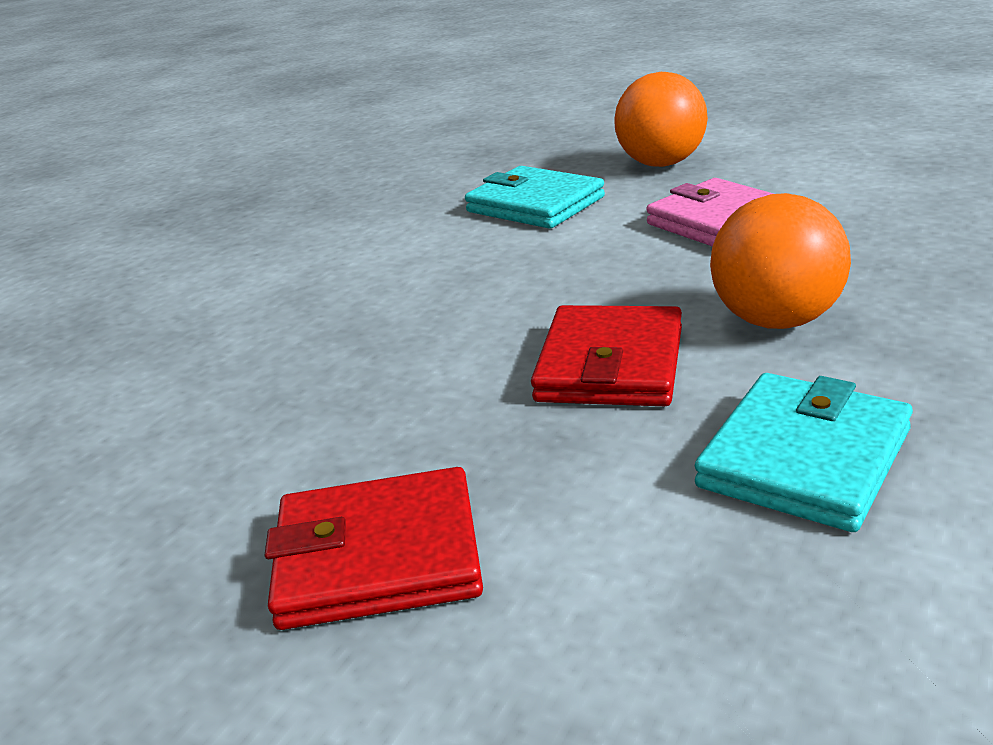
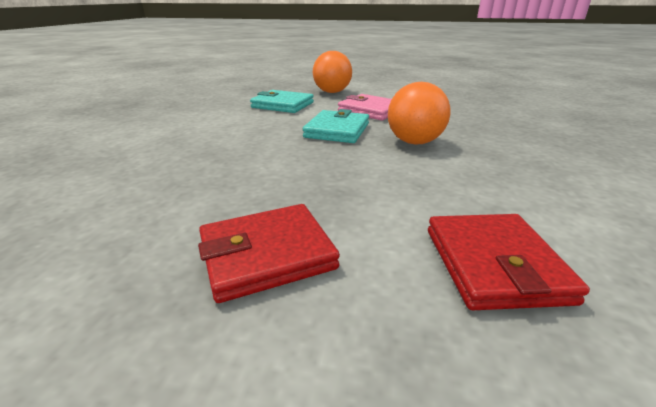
camera: 20 degrees left, 0 degrees up
red wallet [531,305,682,406] -> red wallet moved to [428,214,590,310]
turquoise wallet [695,373,913,532] -> turquoise wallet moved to [303,109,369,143]

